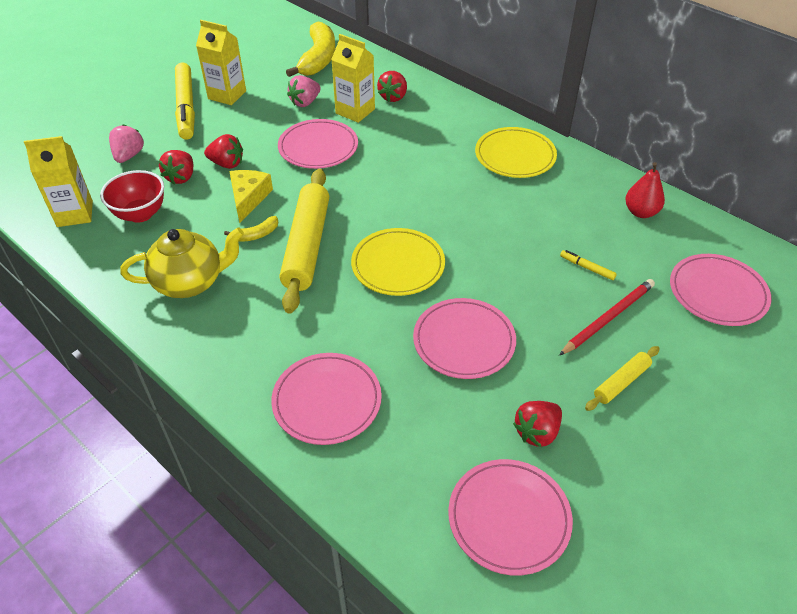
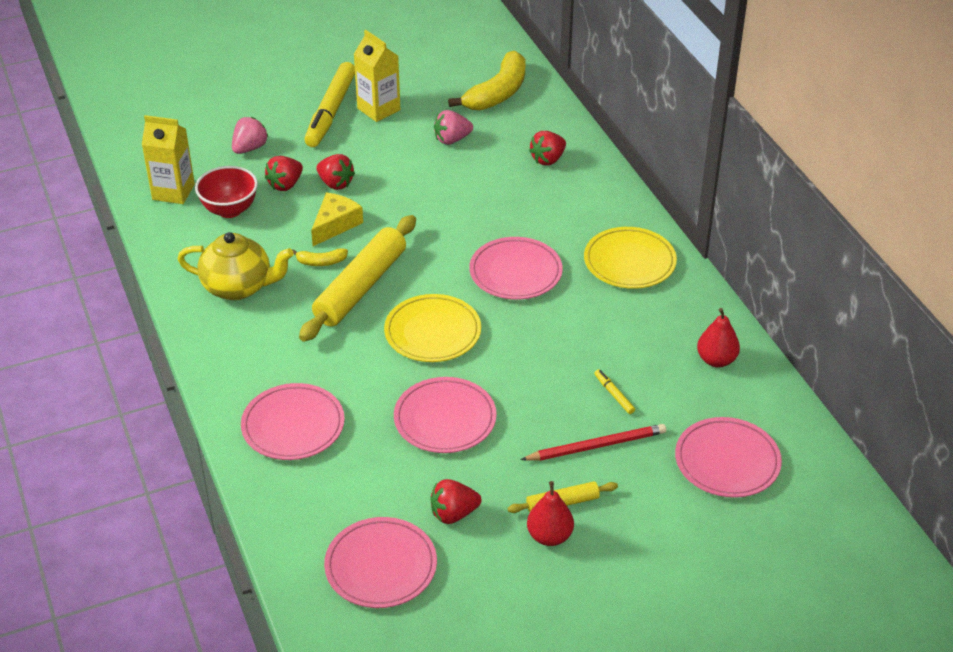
camera: 25 degrees right, 5 degrees down
pink plate [278,119,358,169] -> pink plate moved to [469,237,563,300]
yellow carton [331,34,375,123] -> none
none -> red pear [527,481,574,546]

